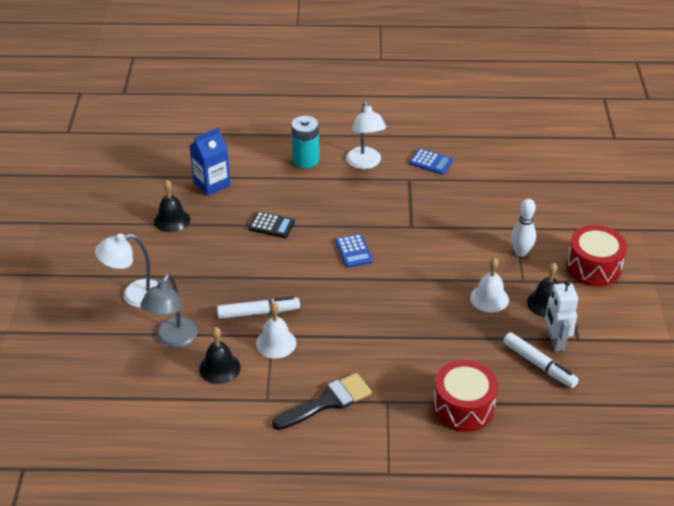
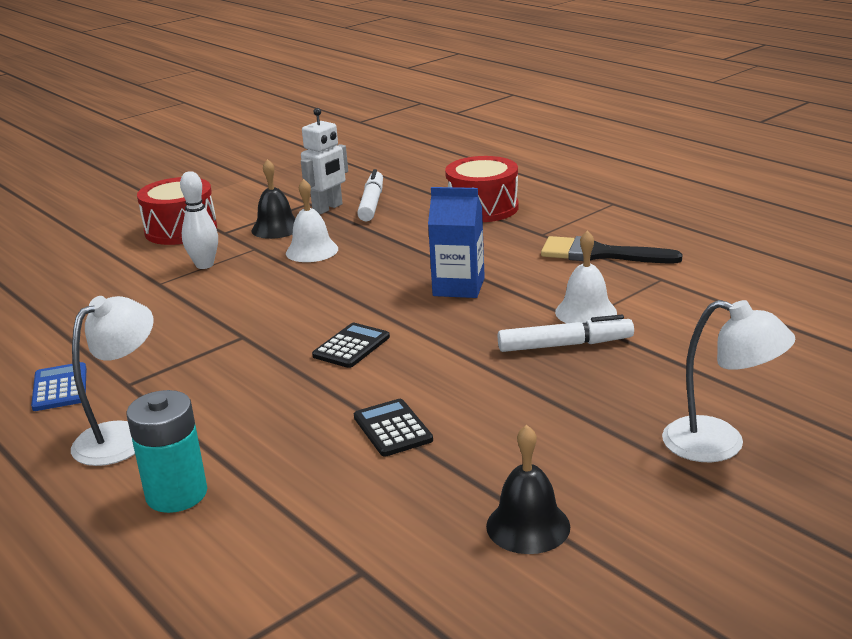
camera: 130 degrees left, 15 degrees down
grey lamp [140,274,198,348] -> none
blue carton [189,127,231,196] -> blue carton moved to [428,187,485,298]
black bell [199,327,241,384] -> none
white marker [217,296,300,319] -> white marker turned 135 degrees clockwise [498,314,634,352]
blue calculator [335,234,373,268] -> black calculator [312,323,390,368]

